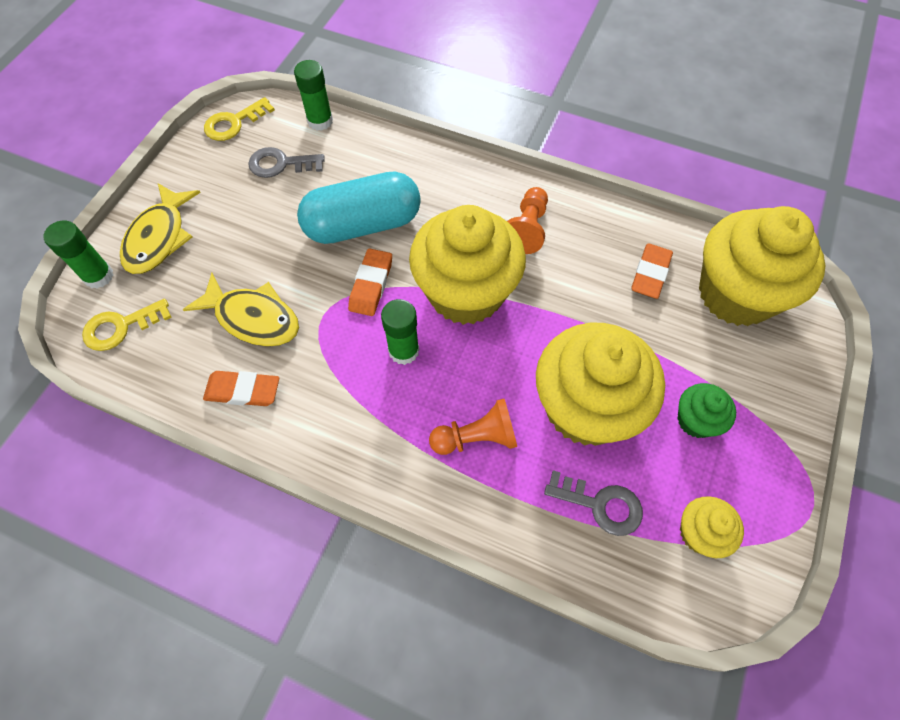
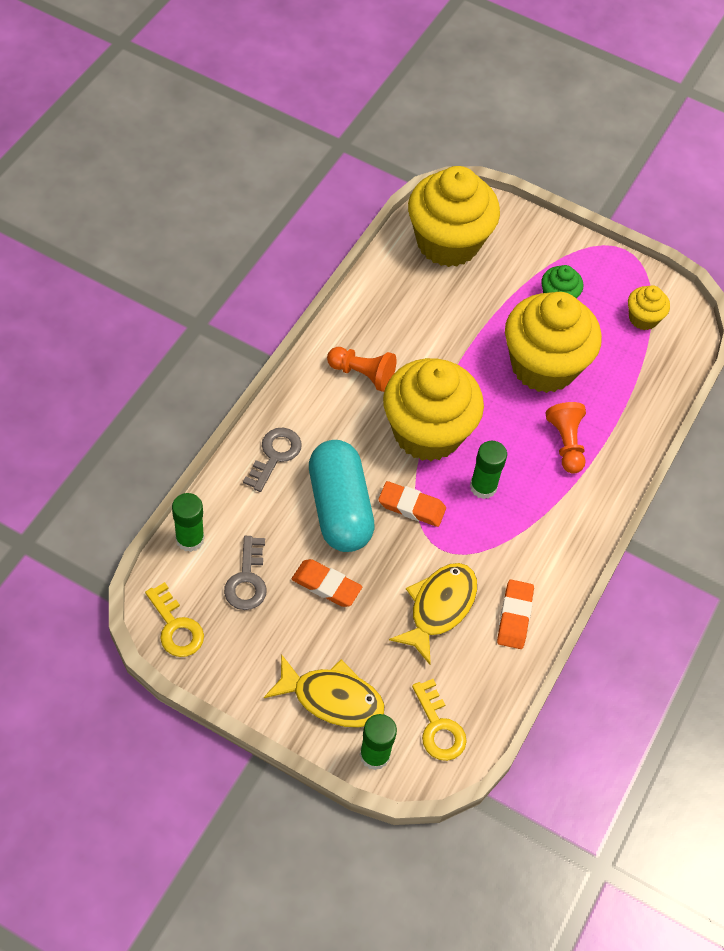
camera: 90 degrees left, 5 degrees down
grey key [544,470,643,536] -> grey key moved to [243,428,302,492]
orange eraser [631,243,673,299] -> orange eraser moved to [292,559,362,607]

